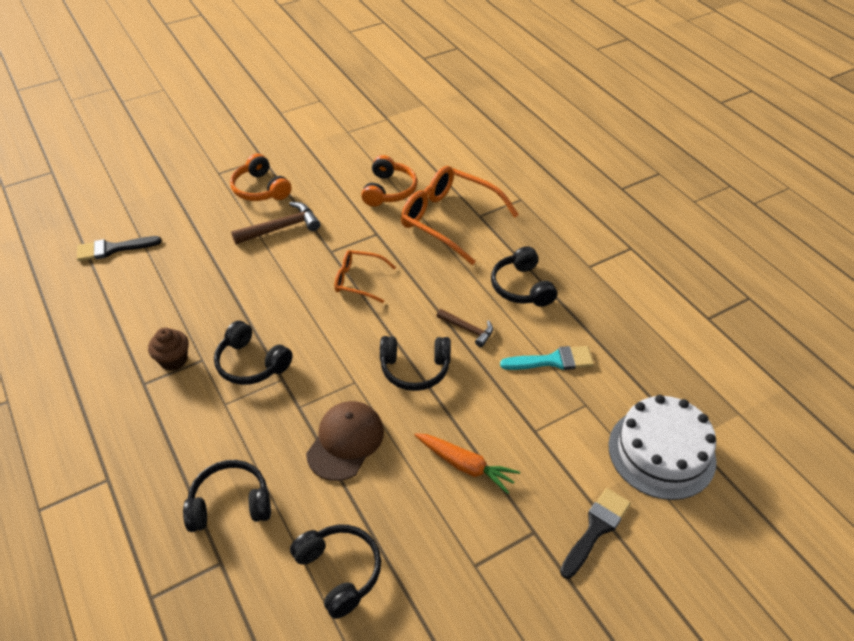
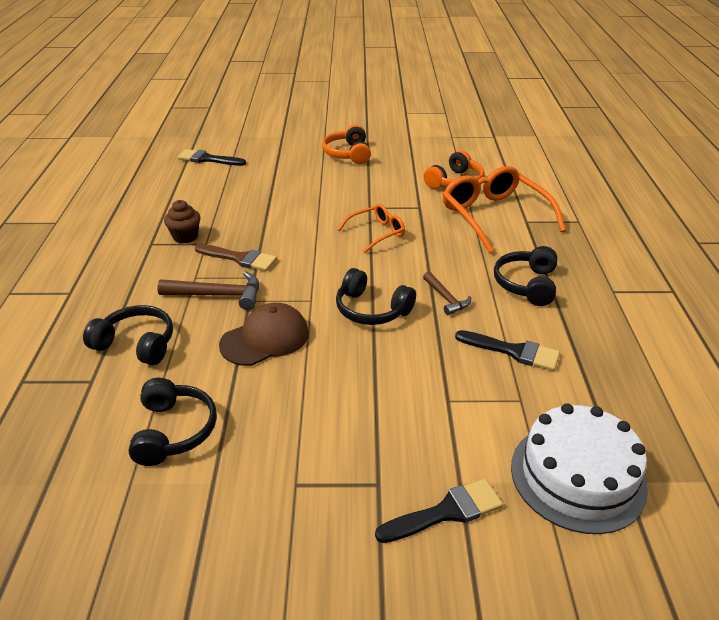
camera: 30 degrees right, 10 degrees down
black headphones [214,321,293,385] -> brown brush [195,244,277,271]
brown hammer [231,202,320,244] -> brown hammer moved to [157,271,259,310]
orange glasses [334,250,396,303] -> orange glasses turned 105 degrees clockwise [337,204,405,253]
orange carrot [415,433,520,494] -> none
turquoise brush [500,346,594,370] -> black brush [455,330,560,371]

